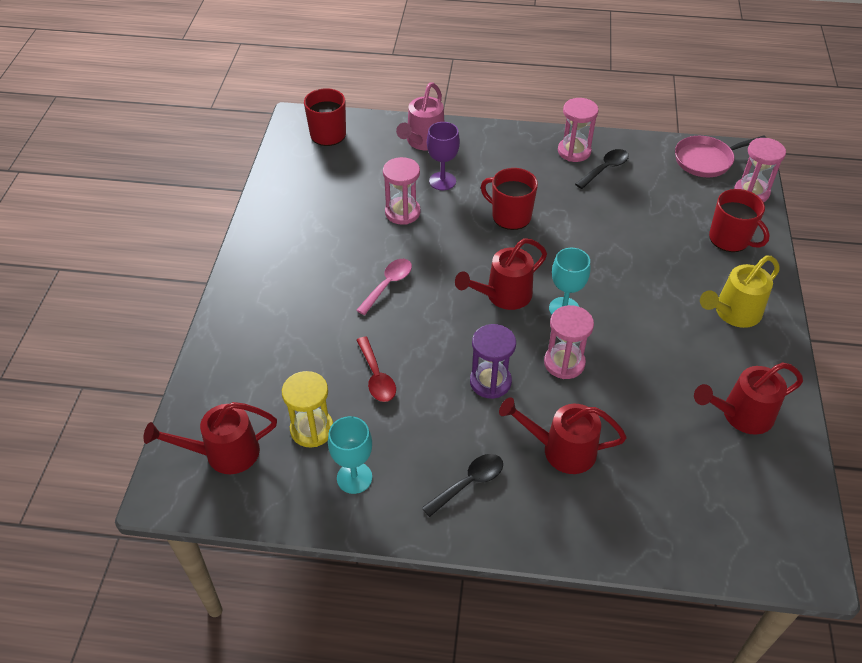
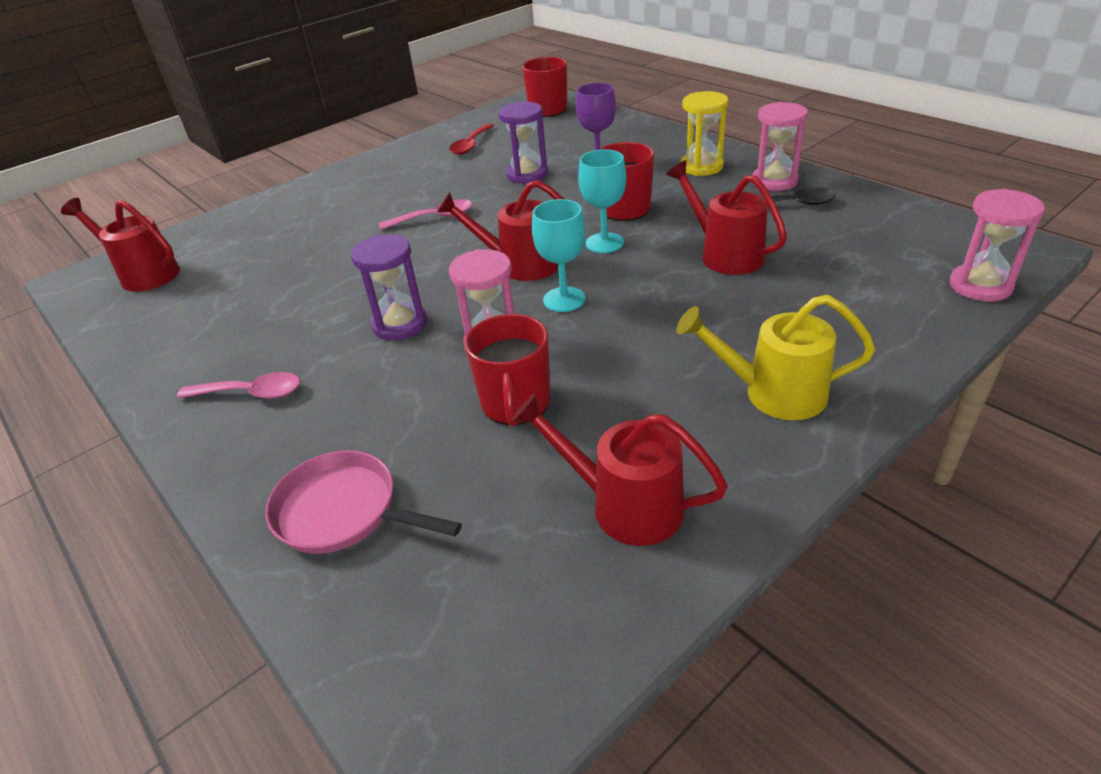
camera: 45 degrees right, 10 degrees down
yellow hourglass [282,371,333,448] -> yellow hourglass moved to [680,91,729,176]
turquoise goblet [328,416,372,494] -> turquoise goblet moved to [578,149,626,253]
red spoon [356,337,396,402] -> red spoon moved to [449,123,494,155]
pink hourglass [383,157,421,225] -> purple hourglass [499,102,548,184]
pink watering can [396,82,445,151] -> none
black spoon [422,454,503,517] -> pink spoon [177,372,300,399]
red watering can [499,397,627,474] -> red watering can moved to [666,160,787,275]
pink pan [675,135,766,177] -> pink pan moved to [265,450,462,554]
red mug [709,189,770,252] -> red mug moved to [465,314,550,427]

